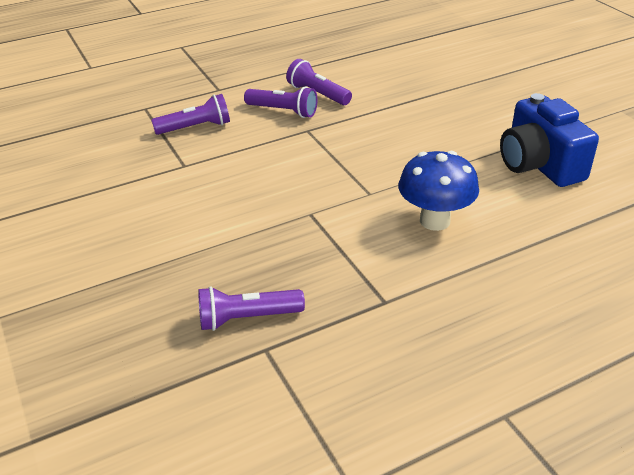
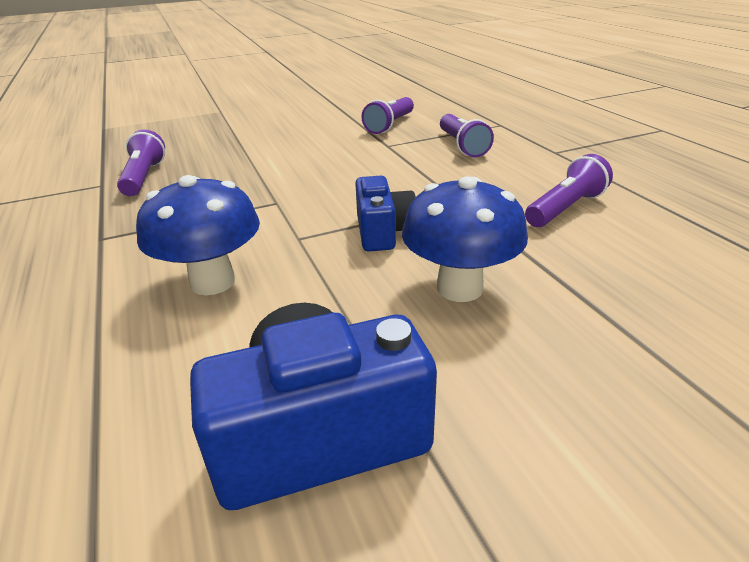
camera: 95 degrees right, 5 degrees down
purple flashlight [244,86,318,118] -> purple flashlight moved to [362,97,414,134]
none -> blue camera [355,176,416,251]
none -> blue mushroom [402,176,528,302]

